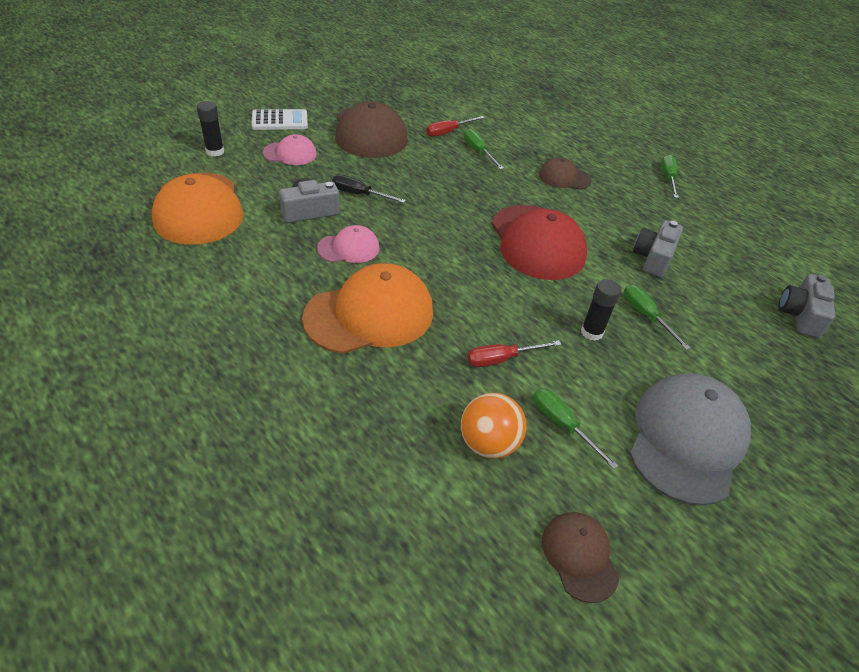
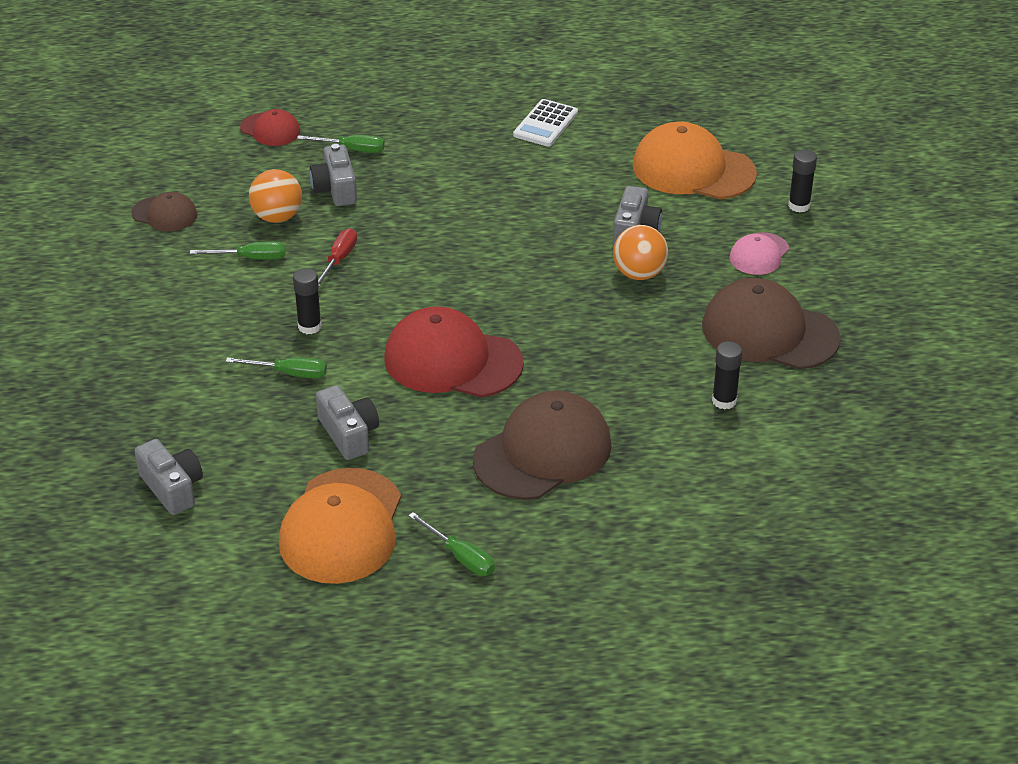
camera: 130 degrees right, 5 degrees down
white calculator [251,109,308,130] -> white calculator moved to [513,99,578,147]
orange cap [302,263,433,354] -> orange cap moved to [279,468,401,584]
pink cap [317,225,380,263] -> none
black screwdriver [332,175,406,203] -> orange ball [613,225,668,280]
red screwdriver [426,116,484,137] -> black glue stick [712,341,743,409]
green screwdriver [464,129,504,169] -> green screwdriver moved to [297,135,385,153]
brown cap [539,157,592,190] -> brown cap [473,391,612,500], size x1.92
grey cap [630,373,751,506] -> none
none -> red cap [240,109,300,146]
none -> grey camera [310,144,357,206]

